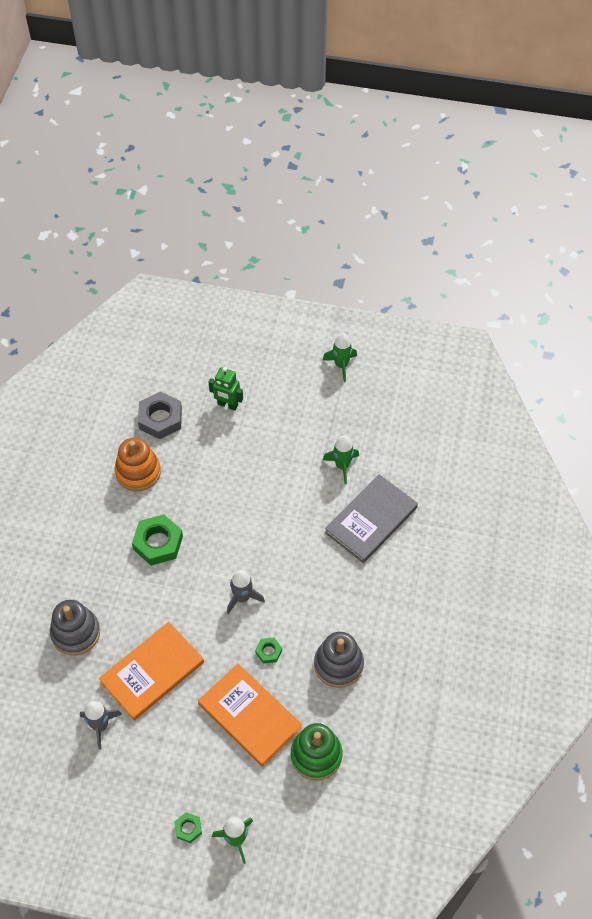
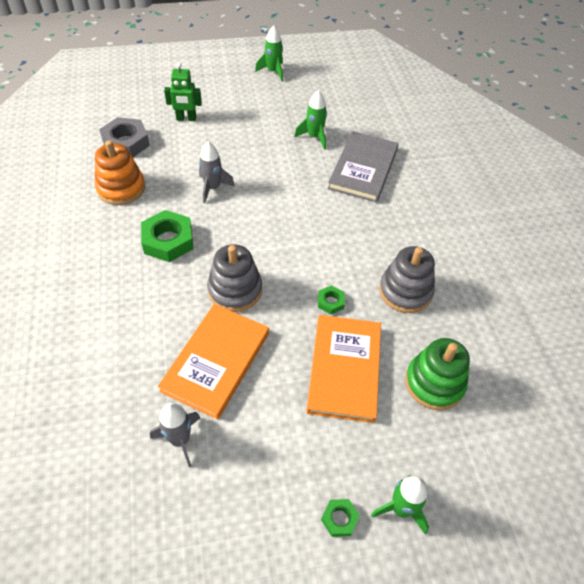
camera: 25 degrees left, 5 degrees down
grey stacking toy [50,600,100,655] -> grey stacking toy moved to [207,244,262,312]
orange book [198,663,302,767] -> orange book turned 75 degrees clockwise [306,315,381,423]
grey rocket [227,570,265,614] -> grey rocket moved to [199,141,235,203]

